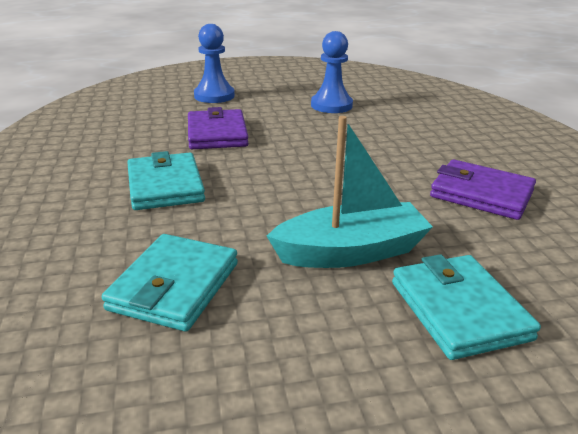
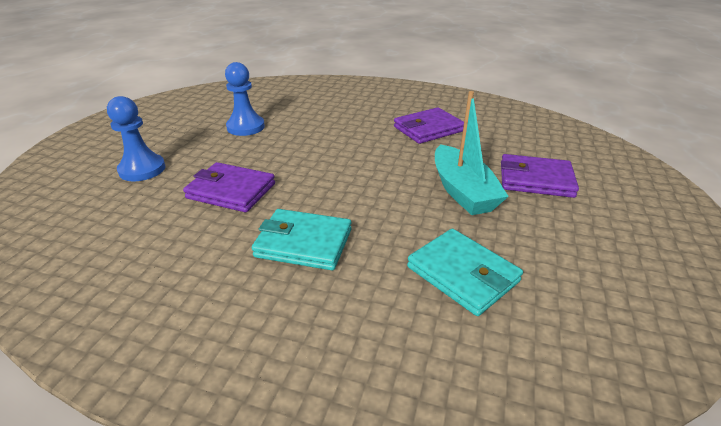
camera: 60 degrees left, 5 degrees up
turquoise boat [267,116,433,268] -> turquoise boat turned 150 degrees clockwise [435,91,509,215]
turquoise wallet [392,254,541,360] -> purple wallet [501,154,579,198]

